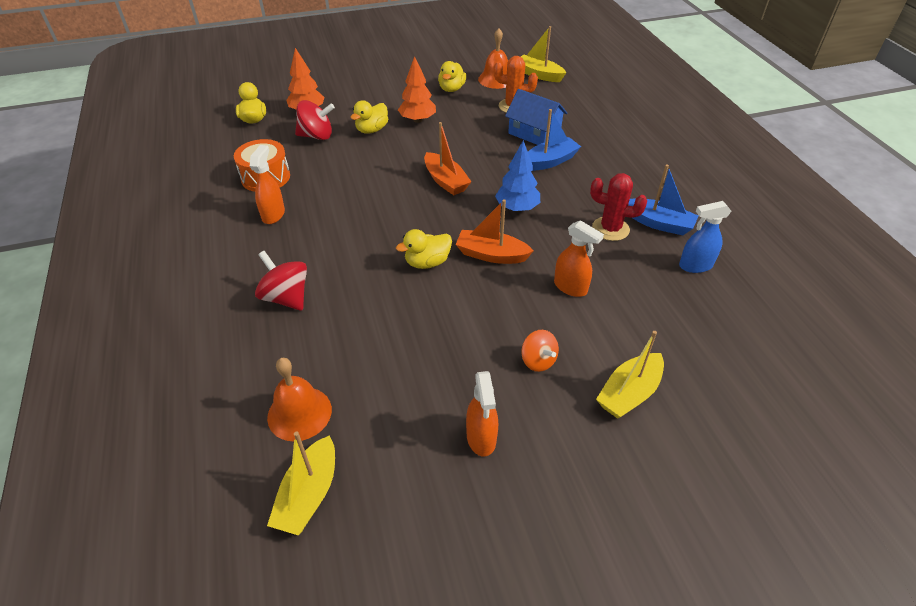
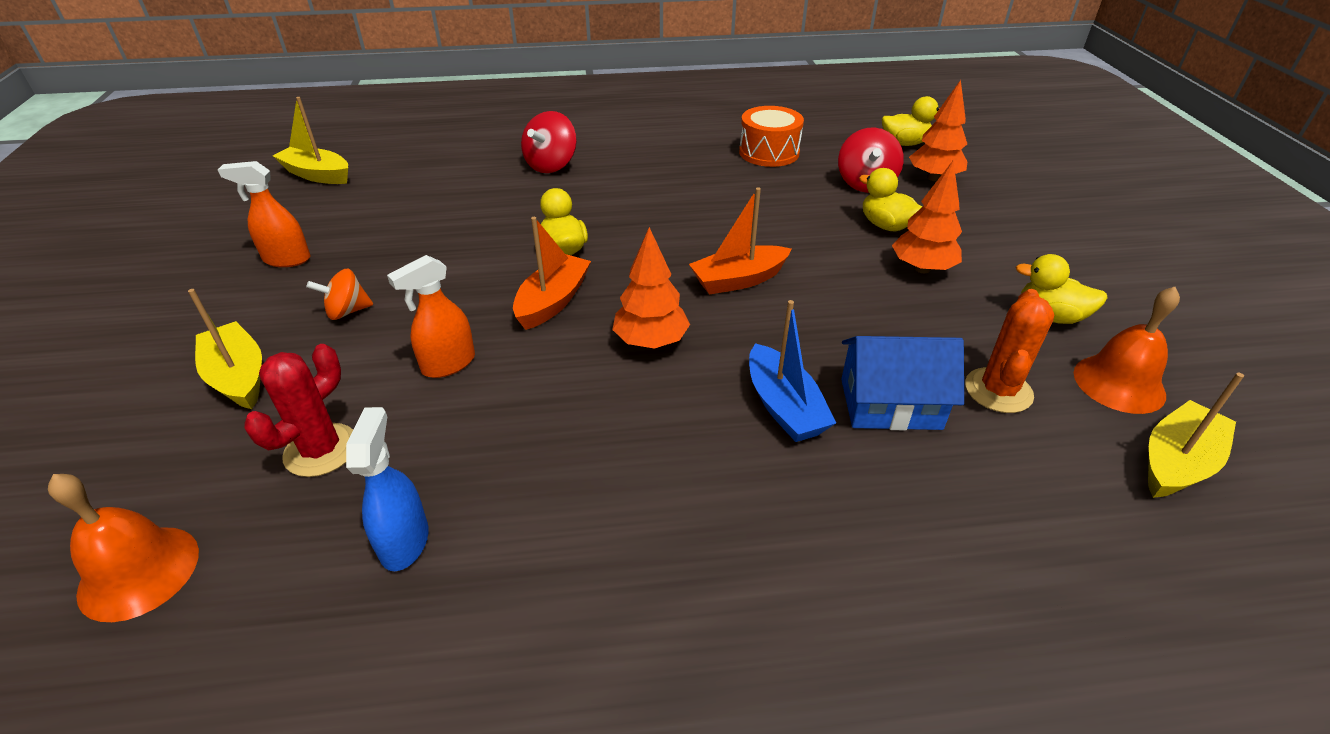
camera: 100 degrees right, 5 degrees down
orange spray bottle [250,145,285,224] -> none
red spinning top [255,251,307,311] -> red spinning top turned 150 degrees clockwise [521,111,577,173]
orange bell [267,358,332,441] -> orange bell moved to [48,474,199,622]
blue tree [495,140,540,212] -> orange tree [612,227,690,349]
blue house [505,89,567,145] -> blue house turned 45 degrees clockwise [841,336,964,430]
red cactus [590,173,647,241] -> red cactus moved to [244,344,353,477]
blue boat [628,164,698,235] -> none

